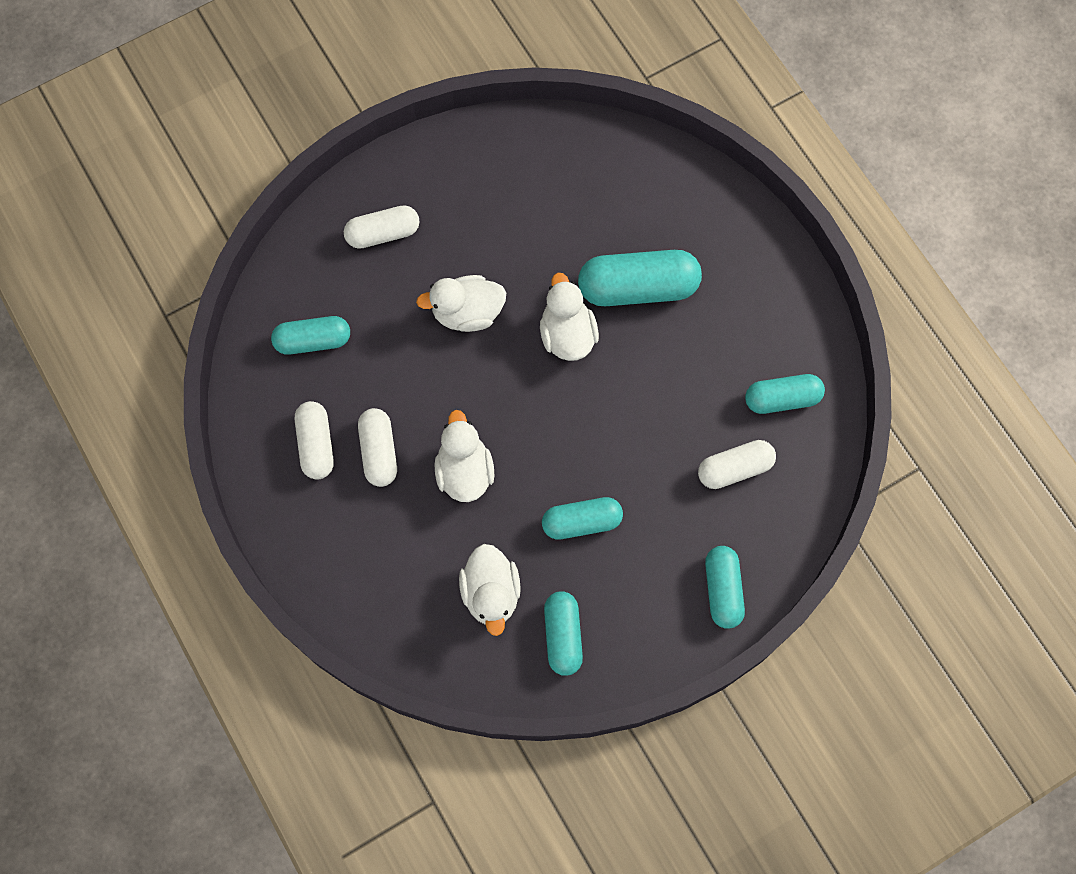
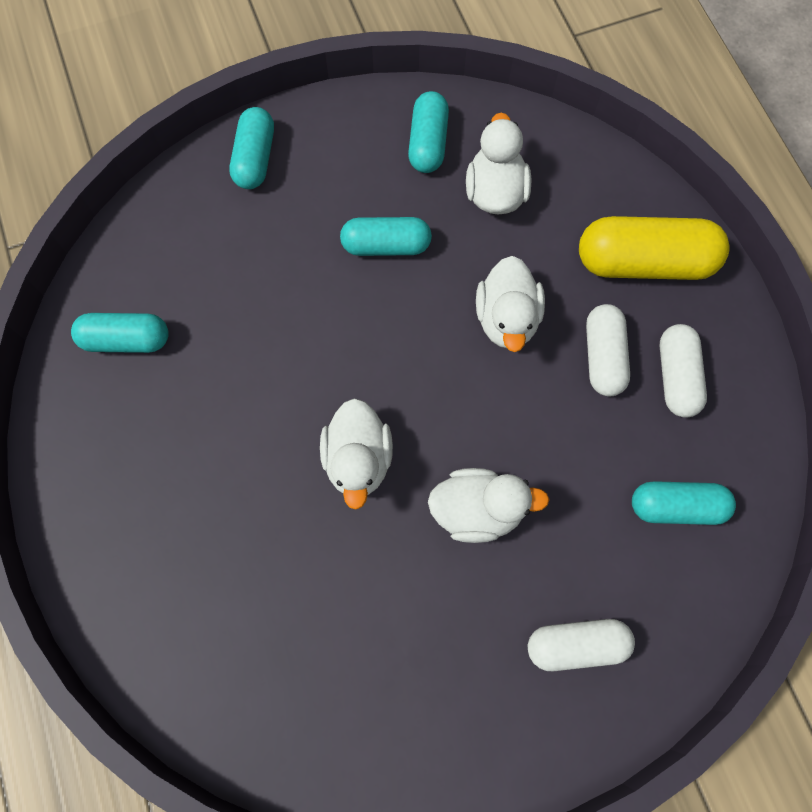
camera: 170 degrees left, 0 degrees up
turquoise capsule [578,250,702,306] -> none
white capsule [698,440,776,489] -> none
none -> yellow capsule [579,216,730,280]

